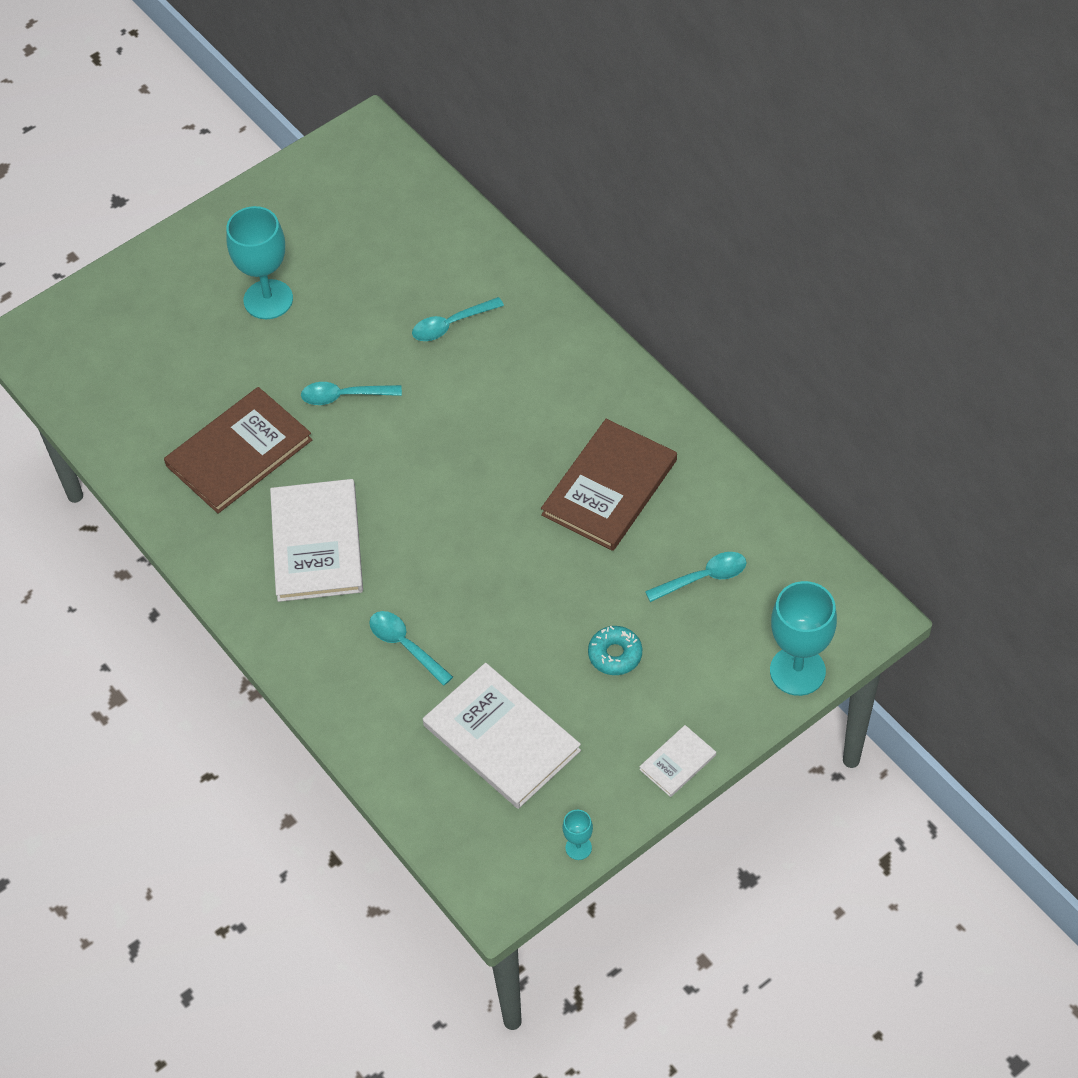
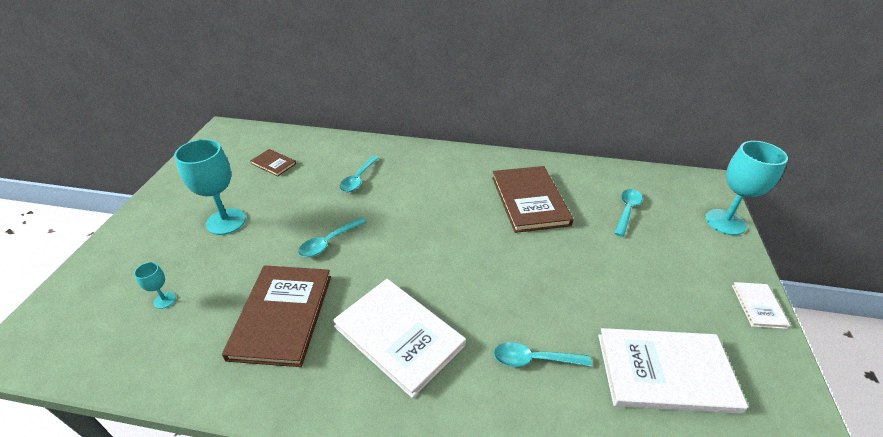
camera: 45 degrees left, 15 degrees down
turquoise goblet [563,810,593,860] -> turquoise goblet moved to [134,262,176,309]
turquoise donut [588,626,642,675] -> none
none -> brown book [250,149,296,176]

